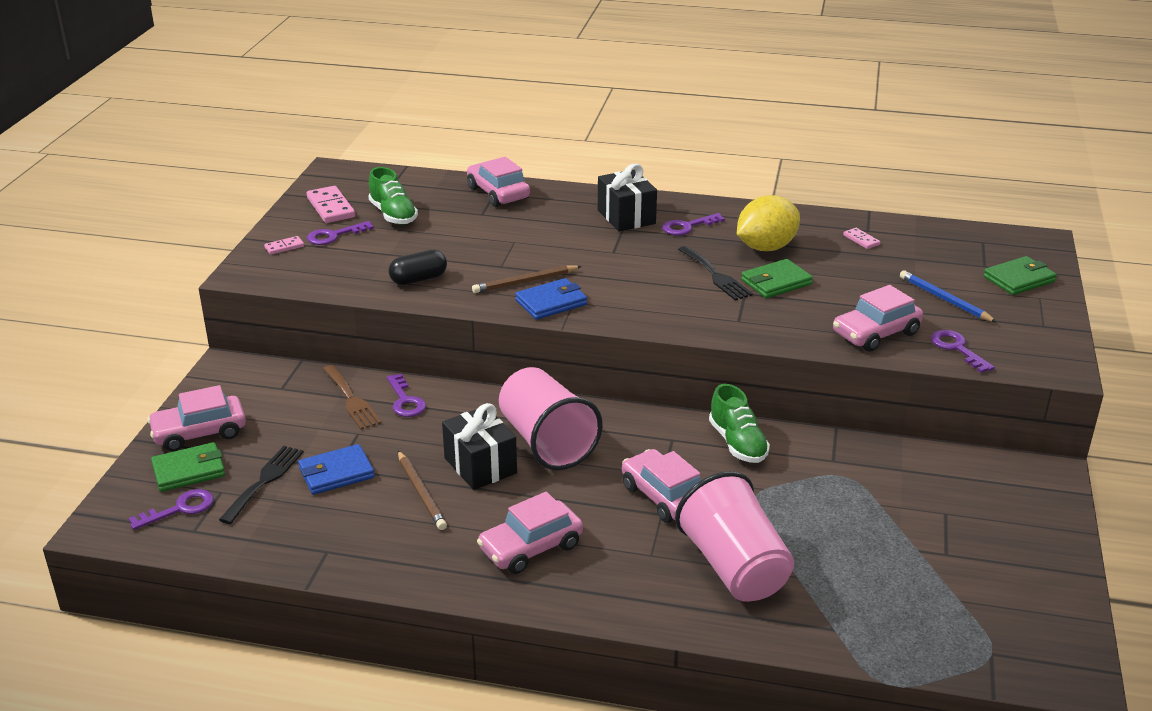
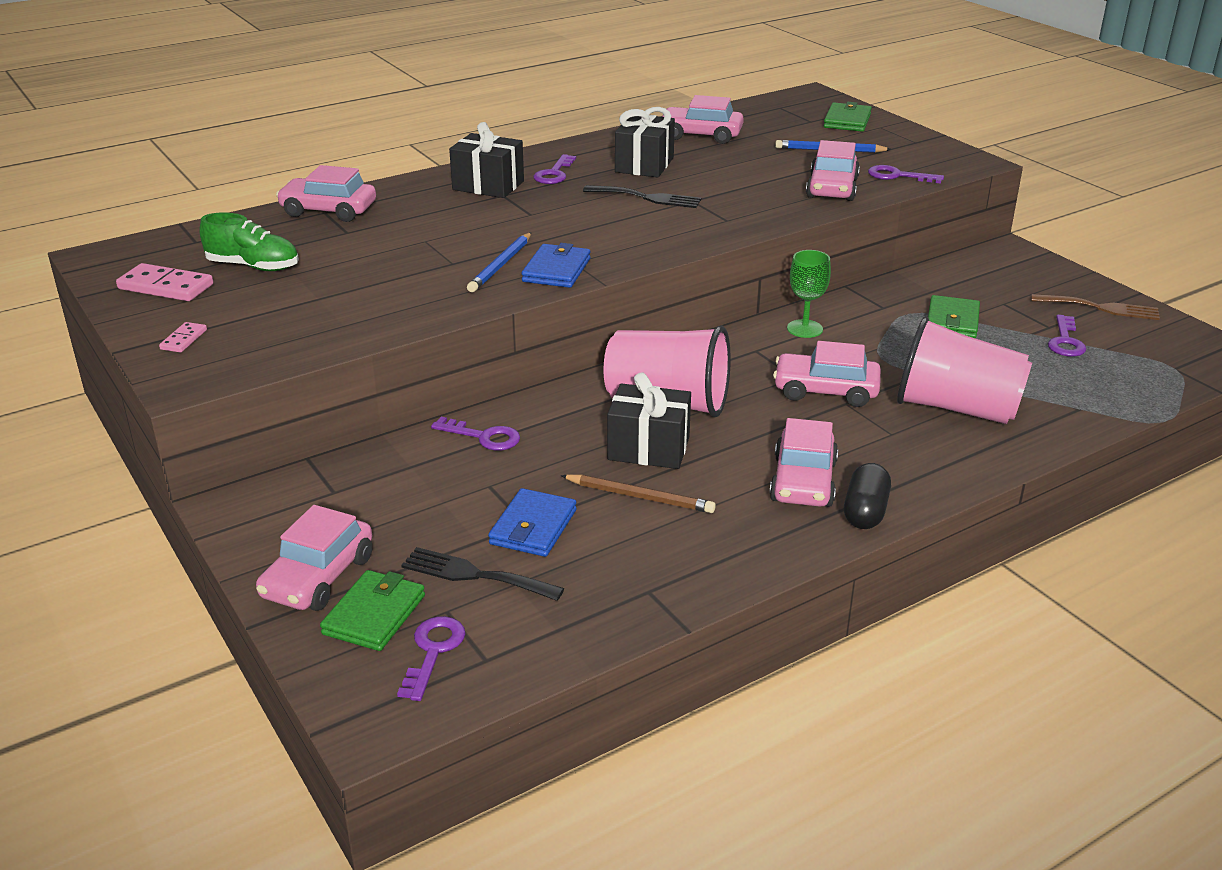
camera: 45 degrees left, 0 degrees up
black fork [219,446,304,524] -> black fork turned 45 degrees counterclockwise [401,547,564,601]
purple key [307,221,374,245] -> purple key moved to [1048,315,1086,357]
brown fork [323,365,382,430] -> brown fork moved to [1031,294,1160,320]
black capsule [388,249,447,285] -> black capsule moved to [844,463,891,529]
brown pencil [472,265,582,293] -> blue pencil [467,233,531,292]
green shoe [709,384,770,463] -> green goblet [787,250,831,338]
yellow lemon [737,195,800,251] -> black gift [615,107,675,177]
green wallet [741,259,813,298] -> green wallet moved to [928,295,980,338]
pink domino [843,228,880,249] -> pink car [662,95,744,144]

